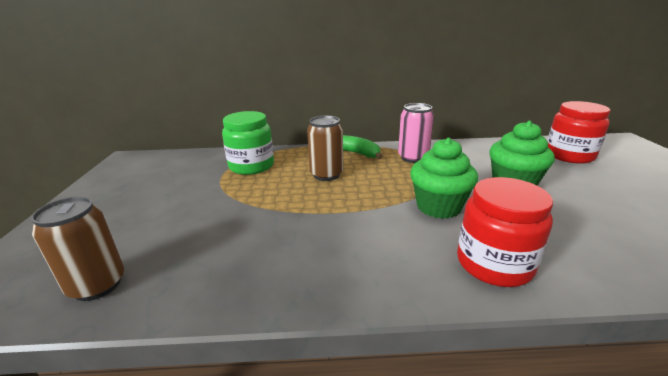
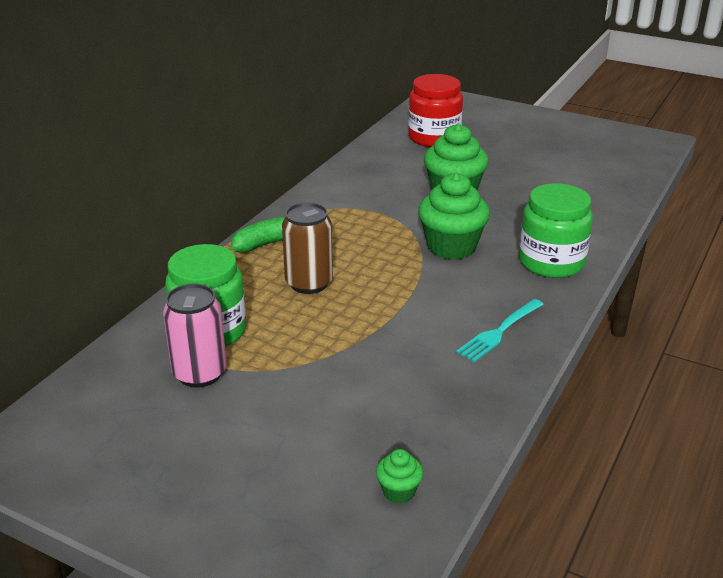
camera: 60 degrees left, 5 degrees up
brown can [31,196,124,301] -> green cupcake [376,449,423,503]
pink can [398,103,434,163] -> pink can moved to [163,284,227,388]
red jar [457,177,553,287] -> green jar [519,183,593,278]
none -> turquoise fork [456,299,544,362]

